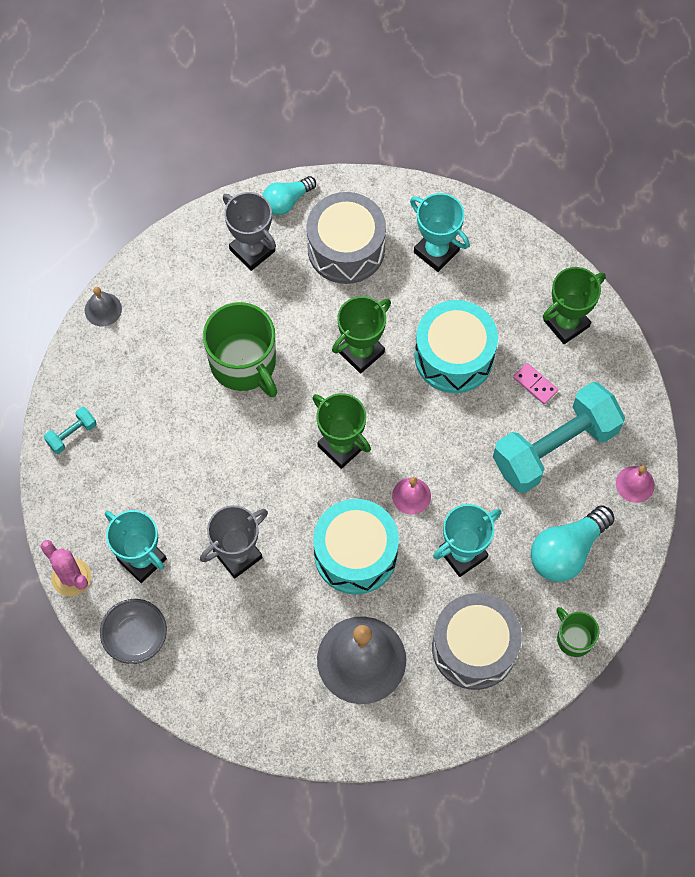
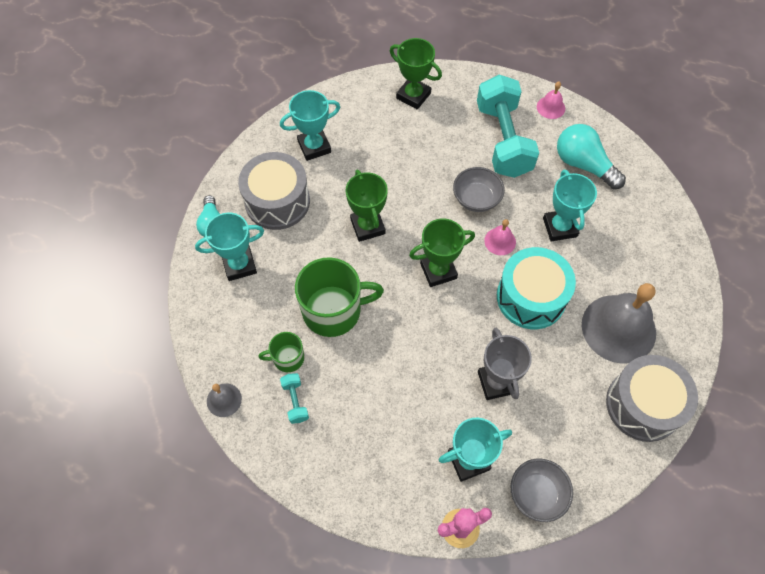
camera: 65 degrees left, 5 degrees down
turquoise dumbbell [44,407,97,454] -> turquoise dumbbell moved to [280,373,309,424]
grey trophy [223,192,276,271] -> turquoise trophy [195,213,264,281]
turquoise drum [415,300,498,393] -> none
grey drum [432,593,522,690] -> grey drum moved to [606,355,698,442]
pink domino [513,363,558,404] -> none
turquoise light bulb [531,505,615,582] -> turquoise light bulb turned 150 degrees clockwise [557,124,626,189]
green trophy [543,267,606,344] -> green trophy turned 45 degrees counterclockwise [390,38,442,109]
green mug [556,607,600,657] -> green mug moved to [258,332,304,372]
none -> grey bowl [453,167,505,212]

